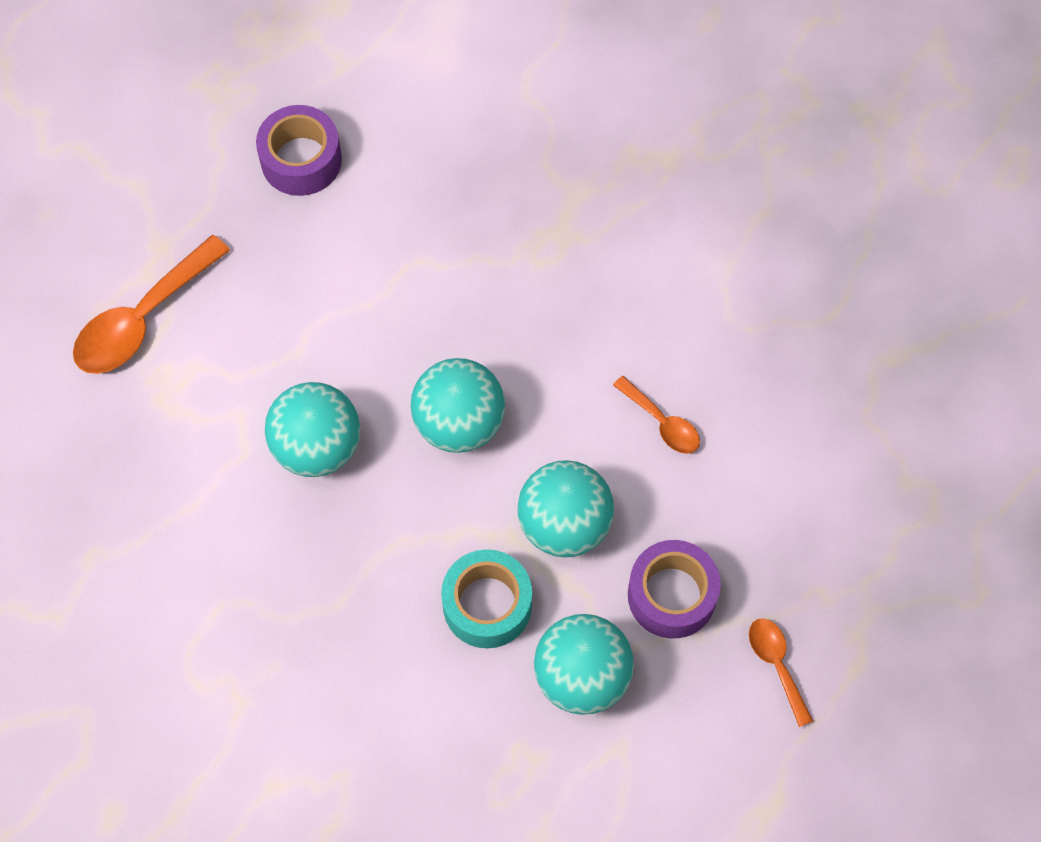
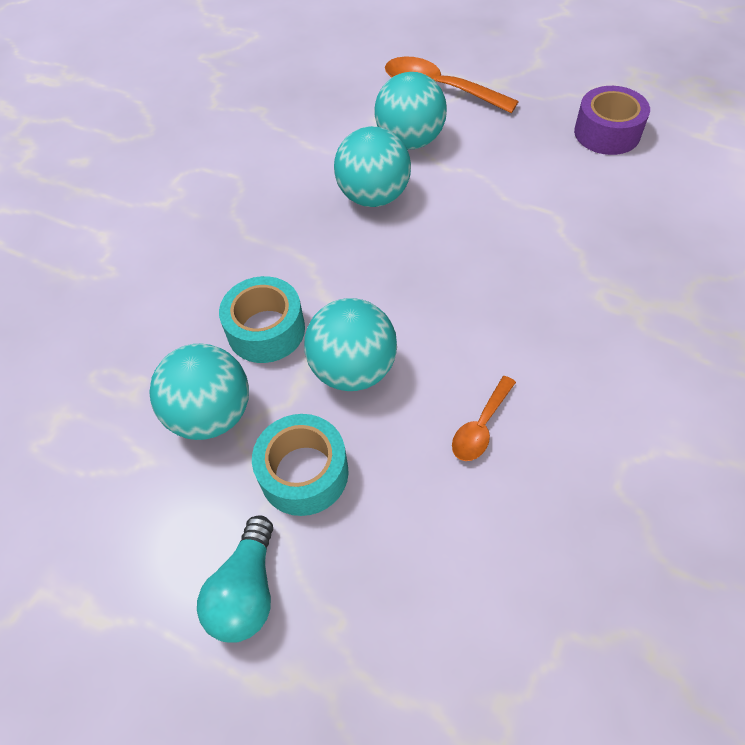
camera: 80 degrees right, 10 degrees down
turquoise ball [411,358,505,453] -> turquoise ball moved to [375,72,447,149]
purple tape [628,540,721,639] -> turquoise tape [252,414,348,516]
orange spoon [749,618,813,727] -> turquoise light bulb [197,515,273,643]

